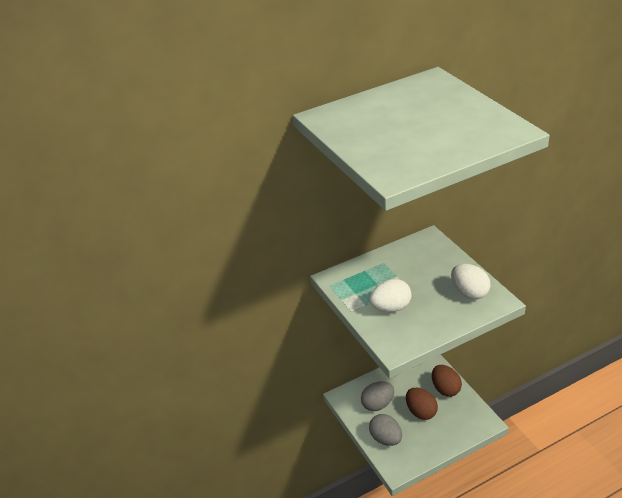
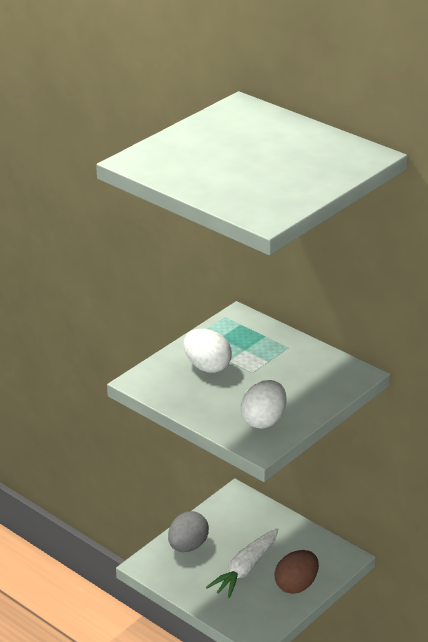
camera: 65 degrees right, 5 degrees down
grey egg [361,381,394,411] -> none
brown egg [406,388,438,420] -> white carrot [206,528,278,599]

